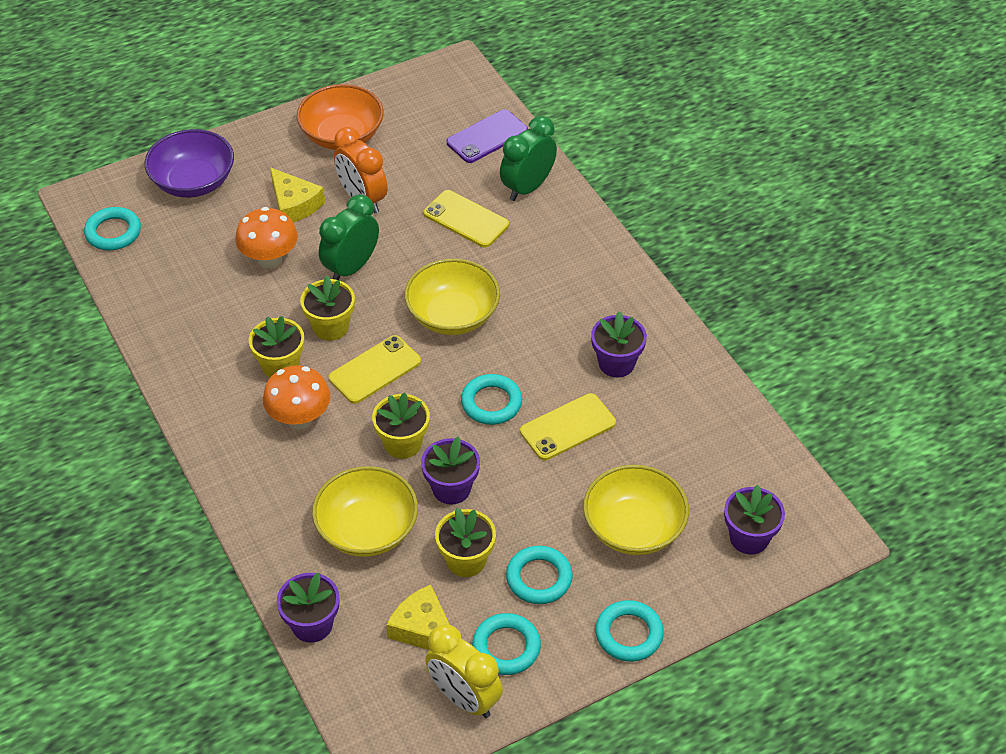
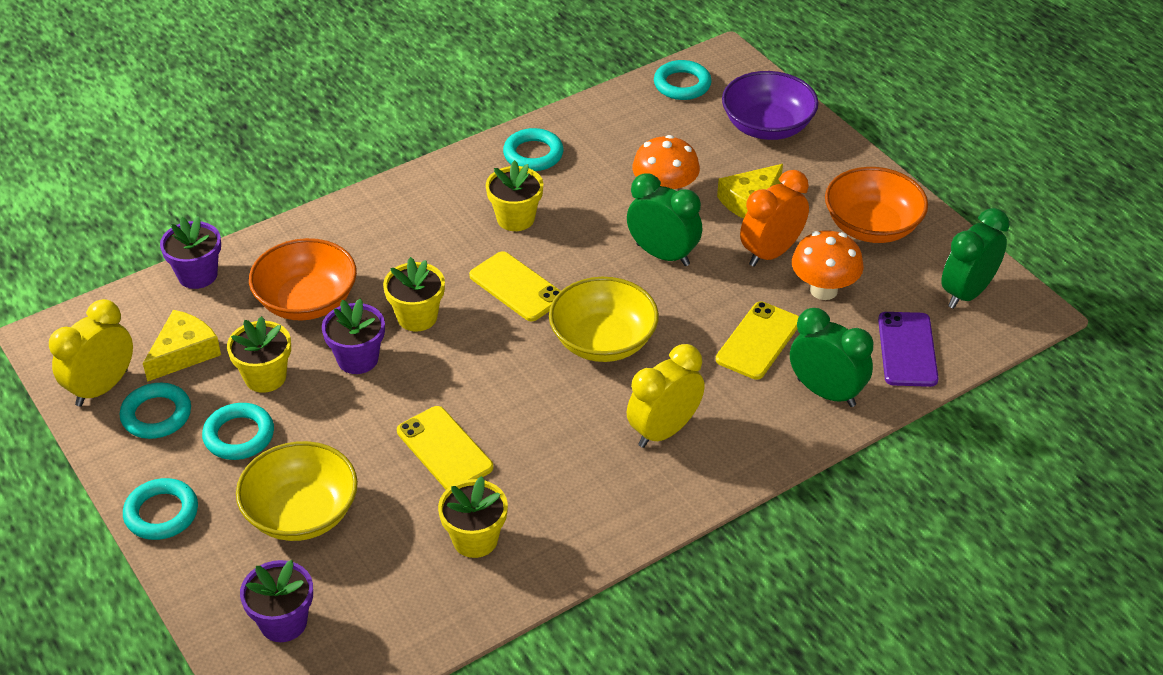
camera: 85 degrees right, 5 degrees down
orange mushroom [263,365,330,429] -> orange mushroom moved to [792,230,864,300]
yellow flower pot [300,275,355,341] -> yellow flower pot moved to [438,476,508,558]
yellow bowl [312,466,418,557] -> orange bowl [249,238,357,321]
purple phone [447,109,528,163] -> purple phone turned 45 degrees clockwise [878,312,939,387]
turquoise ring [461,374,522,425] -> turquoise ring moved to [503,128,563,171]
purple flower pot [591,311,647,378] -> none
none -> yellow clock [627,344,705,448]
none -> green clock [941,208,1010,309]

